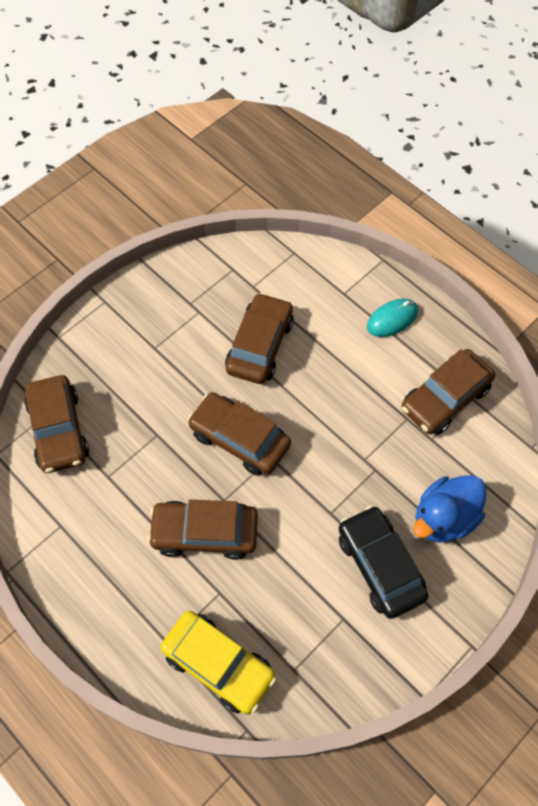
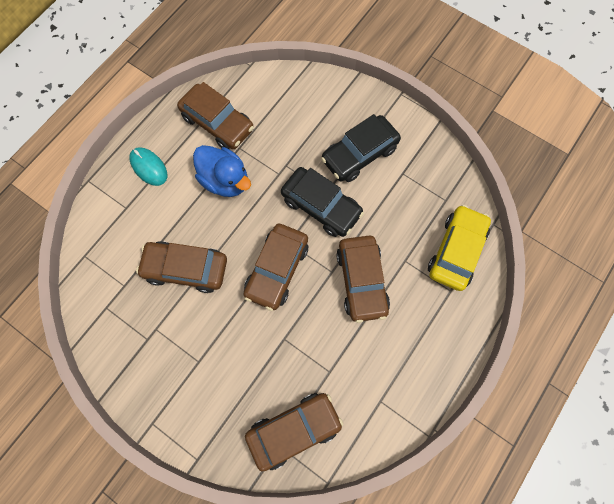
camera: 100 degrees left, 10 degrees up
blue duck [413,475,486,543] -> blue duck moved to [193,145,251,197]
none -> black car [281,167,364,237]

